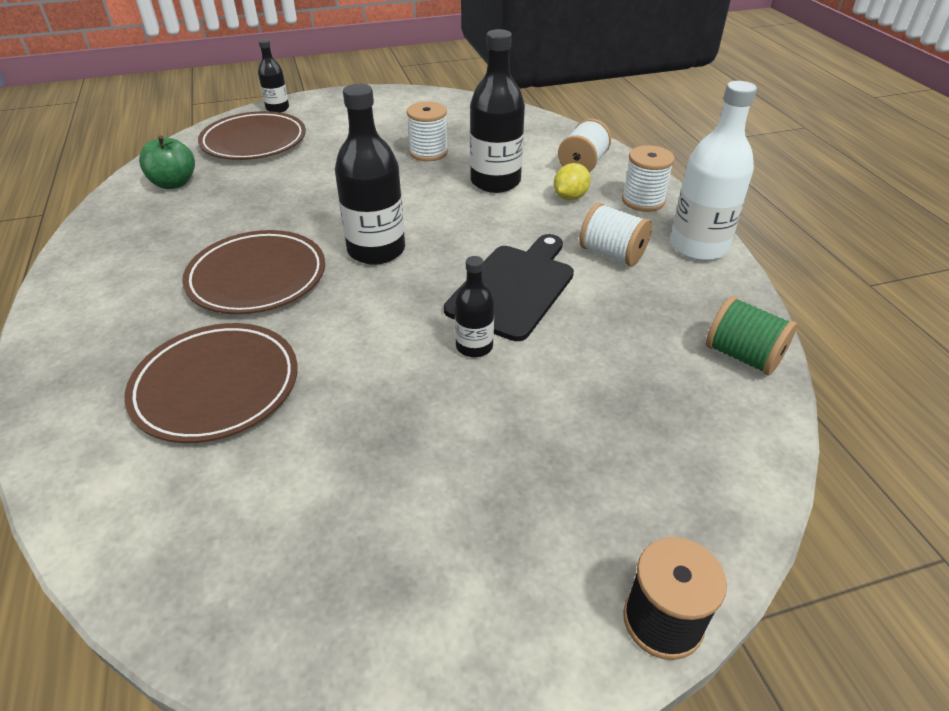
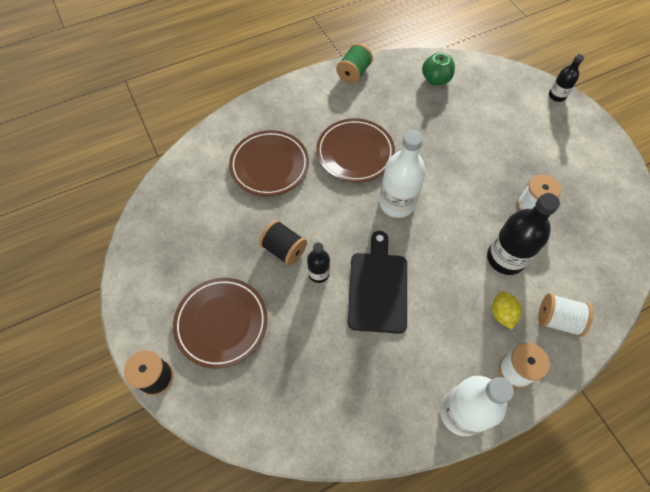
camera: 80 degrees right, 20 degrees up
brown plate [198,111,306,160] -> brown plate moved to [173,278,268,368]
black bottle [335,84,405,265] -> white bottle [379,130,426,218]
black cutting board [444,234,574,341] -> black cutting board turned 105 degrees counterclockwise [348,231,407,334]
yellow lemon [554,163,591,200] -> yellow lemon turned 60 degrees clockwise [492,291,522,330]
white spool [579,203,652,266] -> none
green spool [706,296,797,376] -> green spool moved to [336,43,373,84]
none -> black spool [259,220,307,266]

